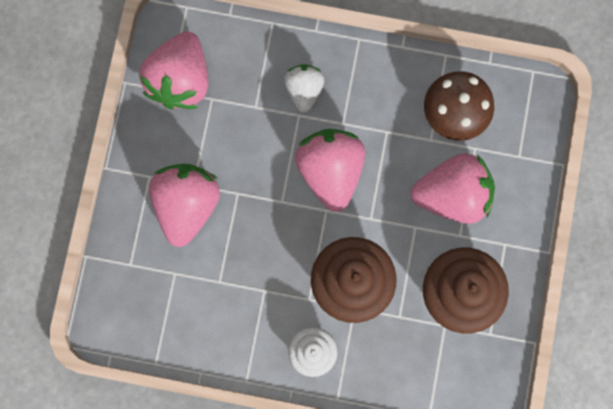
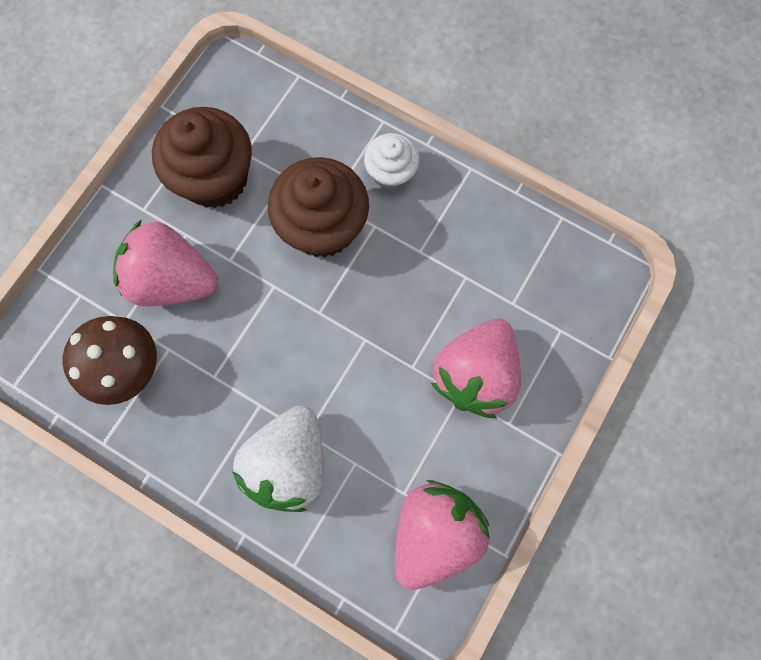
camera: 160 degrees left, 5 degrees down
white strawberry [284,64,324,113] -> white strawberry [232,405,324,512], size x1.70
pink strawberry [295,129,365,212] -> none

